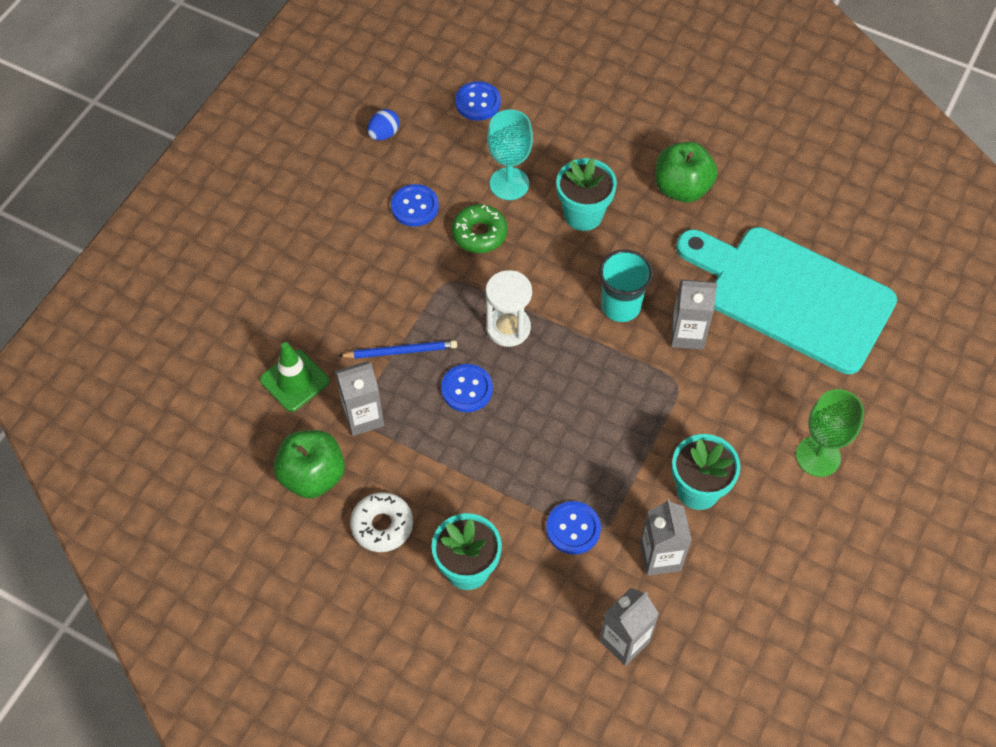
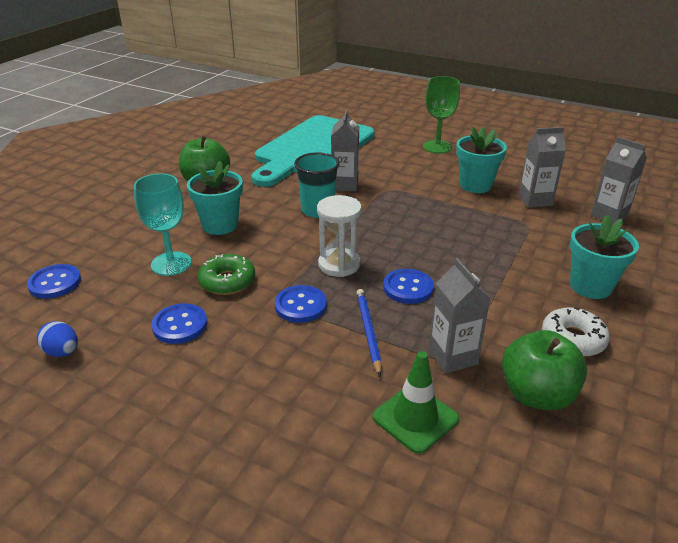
camera: 90 degrees left, 25 degrees down
blue button [546,501,601,554] -> blue button moved to [275,285,327,323]

